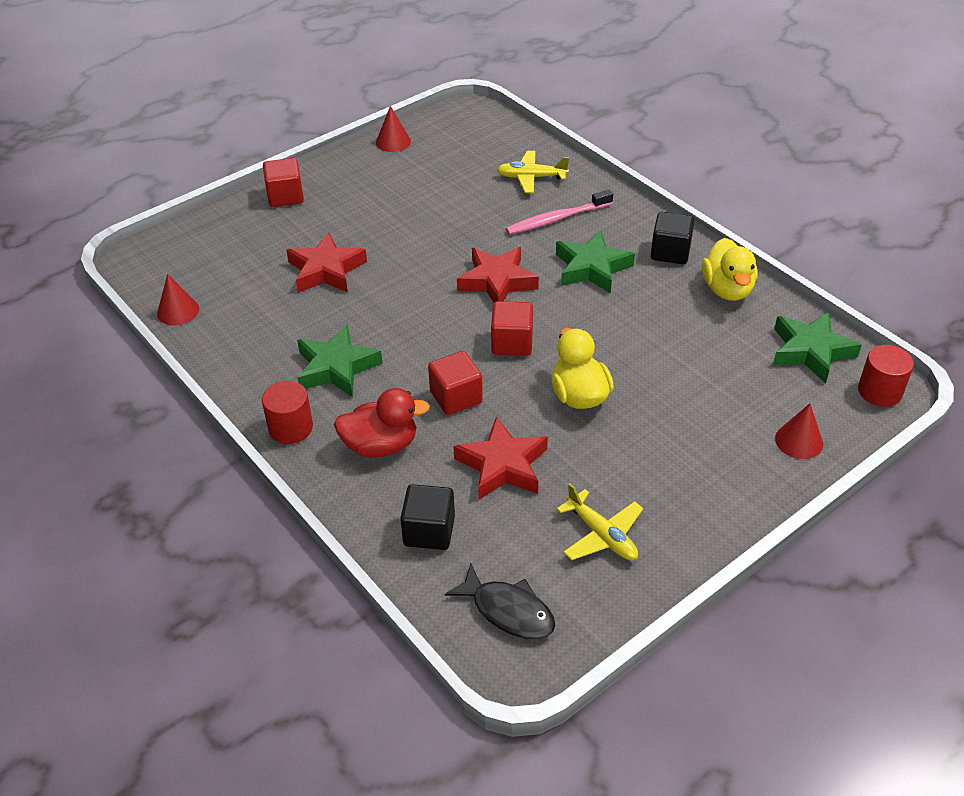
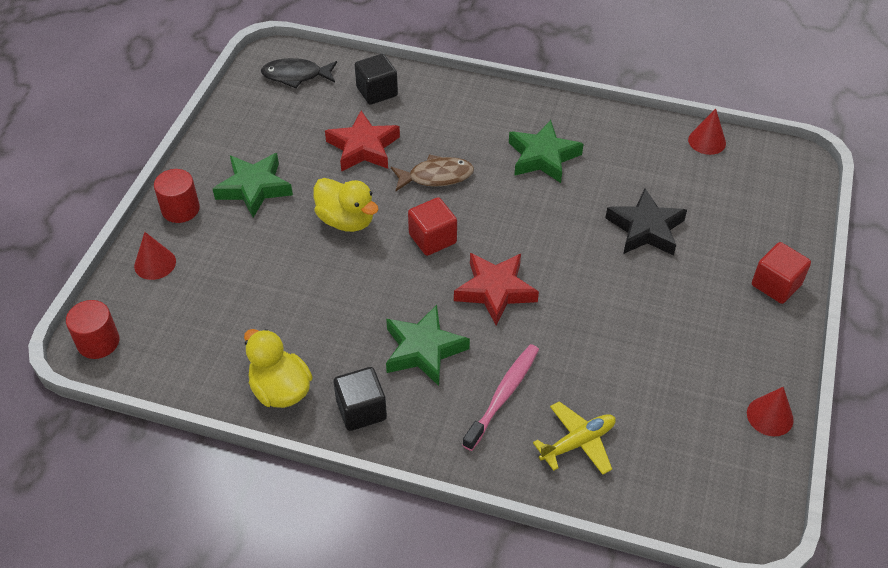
camera: 145 degrees right, 5 degrees up
red cylinder [262,381,313,444] -> red cylinder moved to [154,169,200,223]
red star [286,232,367,293] -> black star [605,188,687,256]
red duck [334,388,430,458] -> none
red cube [428,351,483,415] -> brown fish [391,154,474,191]
yellow plane [557,483,643,560] -> none
green star [773,312,862,383] -> green star moved to [213,153,293,218]

